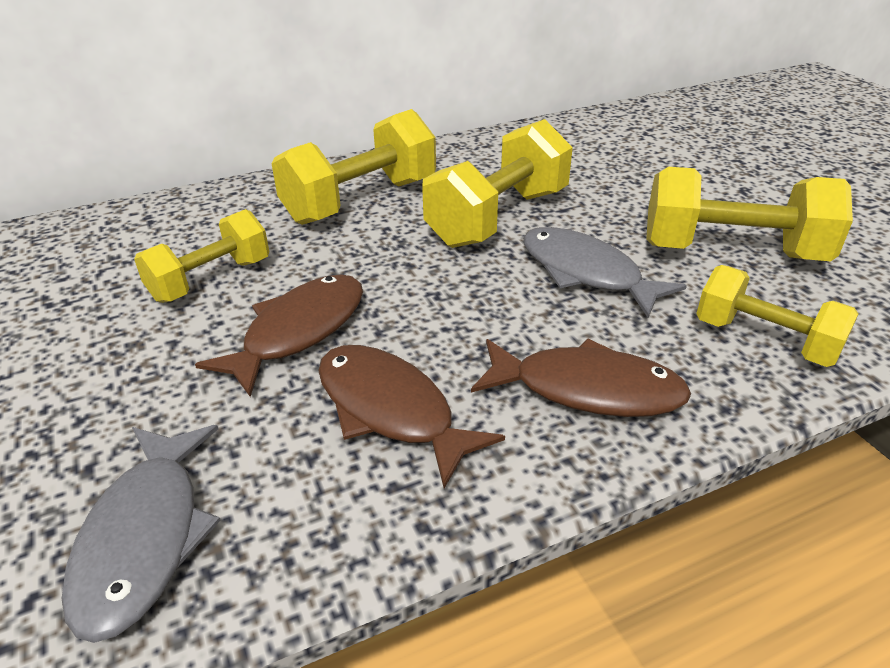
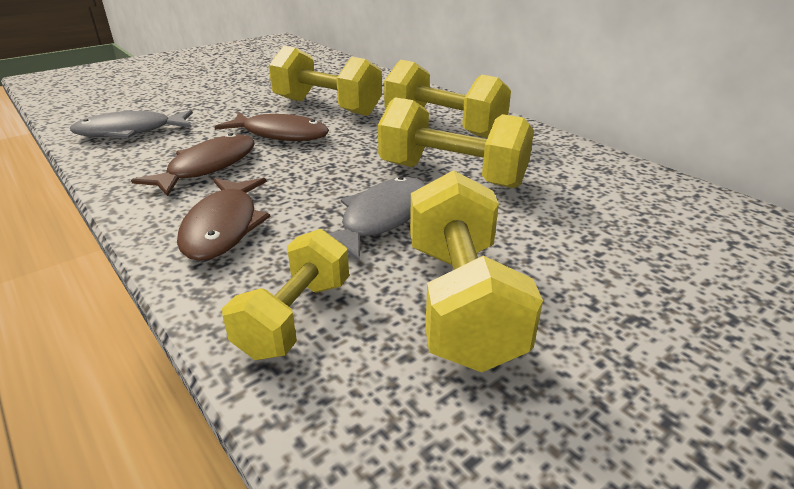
camera: 75 degrees right, 5 degrees down
yellow dumbbell [134,209,269,303] -> yellow dumbbell [269,46,382,116], size x1.53

